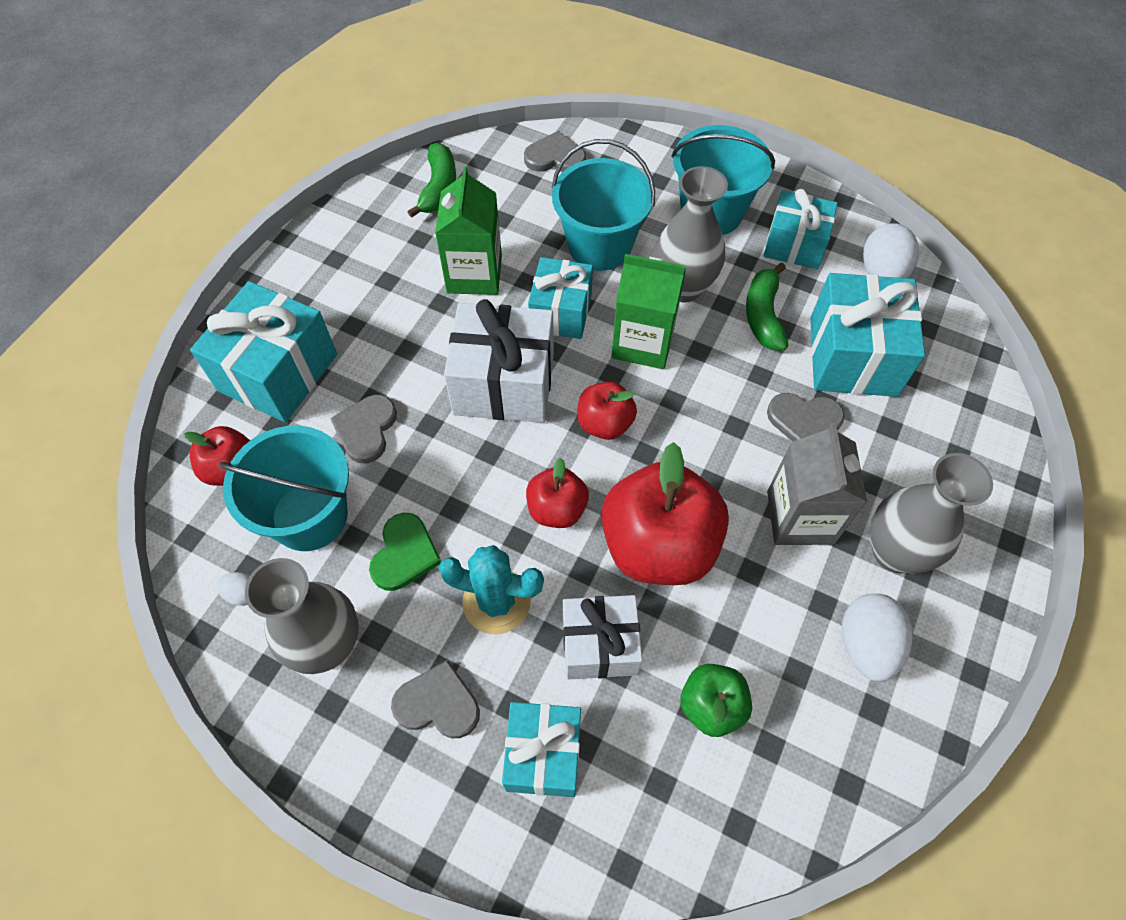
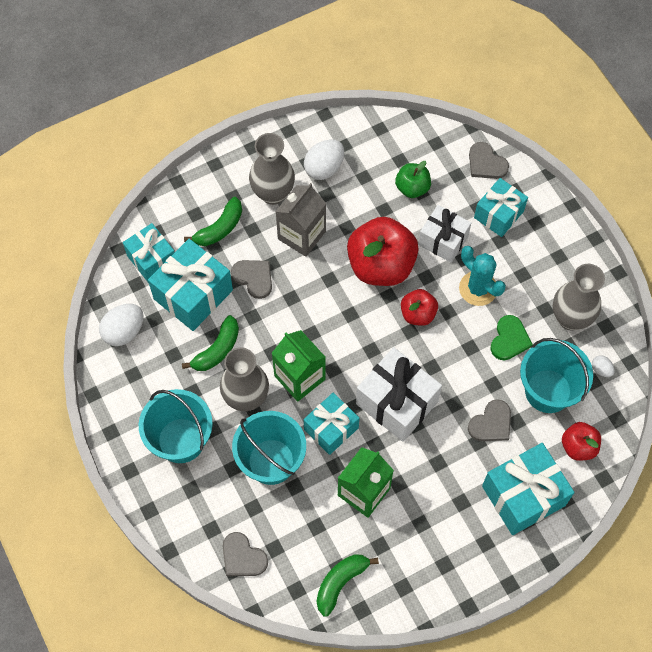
camera: 145 degrees left, 5 degrees up
green heart [369,513,441,591] -> green heart turned 150 degrees clockwise [491,315,533,360]
grey heart [391,660,480,738] -> grey heart moved to [469,142,509,179]
red apple [578,382,637,440] -> none
turquoise gift [763,189,838,269] -> turquoise gift moved to [123,223,175,283]
none -> green banana [184,197,242,246]

